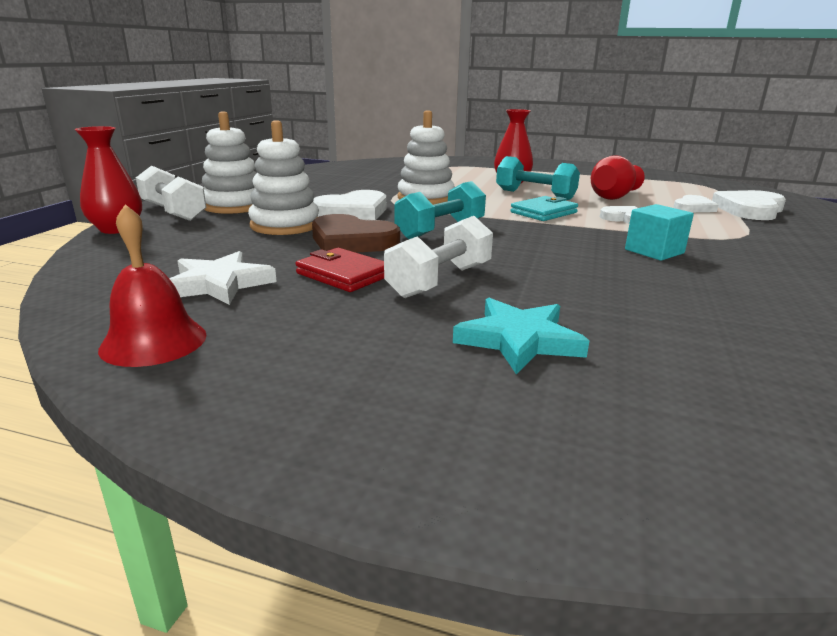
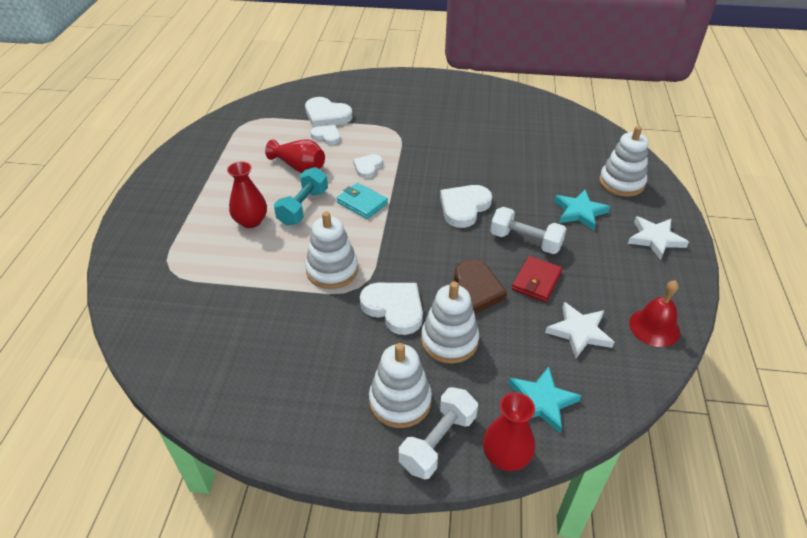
camera: 100 degrees left, 20 degrees up
turquoise dumbbell [395,181,486,239] -> none
turquoise cube [625,204,694,261] -> none
none -> white heart [440,185,492,228]
none -> turquoise star [508,367,581,433]
none -> white stacking toy [599,126,648,197]
none -> white star [628,216,689,260]

